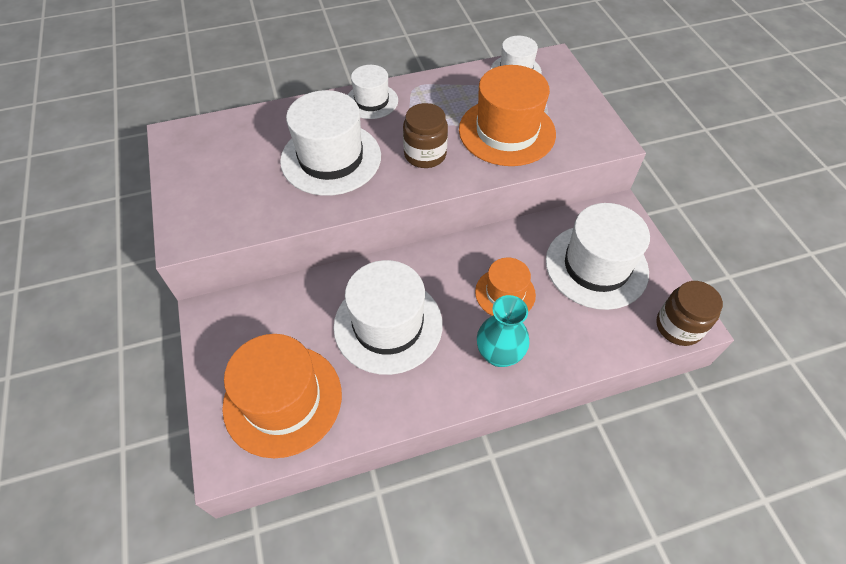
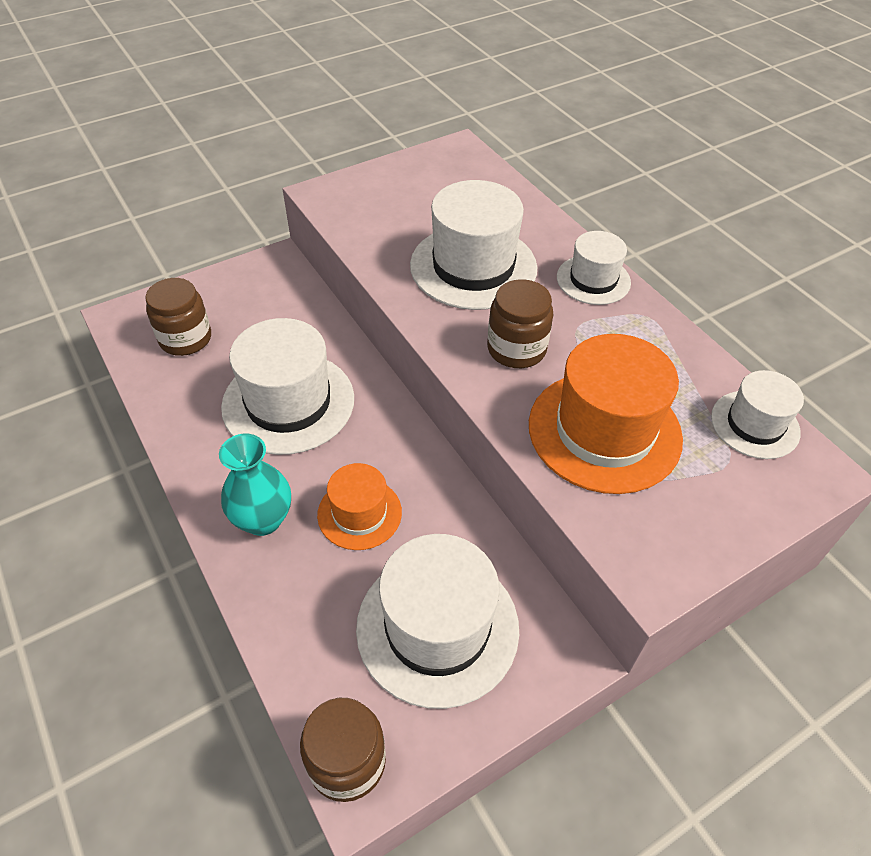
camera: 75 degrees right, 5 degrees down
orange hat [222,334,342,458] -> brown jar [145,278,211,356]

